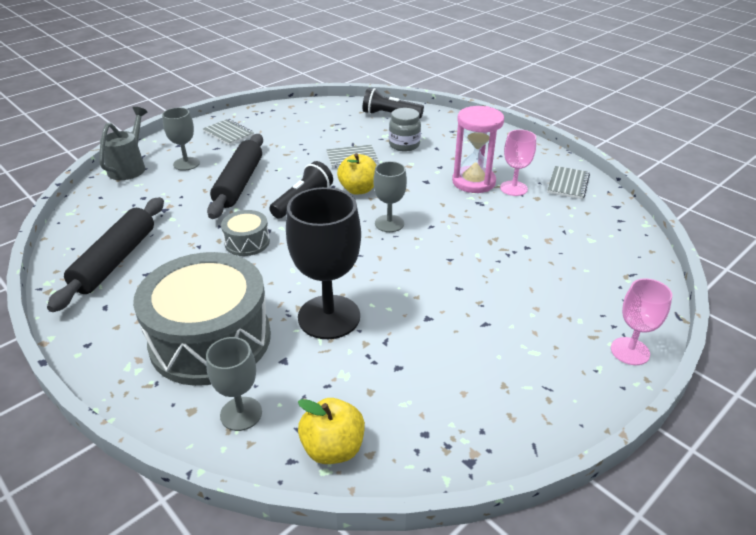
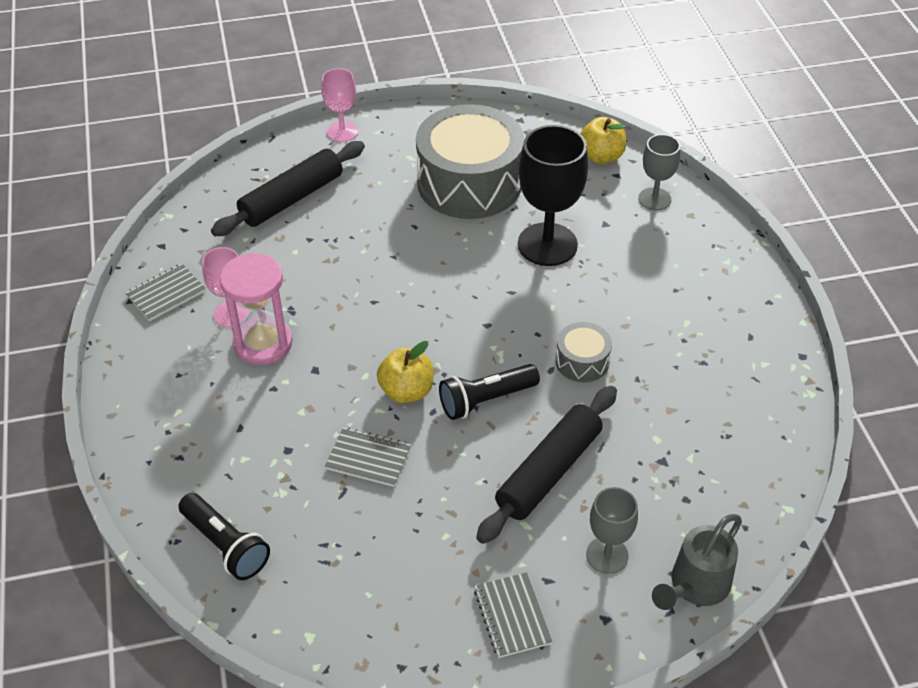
camera: 150 degrees left, 10 degrees up
black rolling pin [47,197,164,312] -> black rolling pin moved to [211,141,365,236]
grey drum [133,252,271,386] -> grey drum moved to [416,104,524,219]
grey goblet [373,161,407,232] -> none
grey jar [389,108,421,151] -> none

